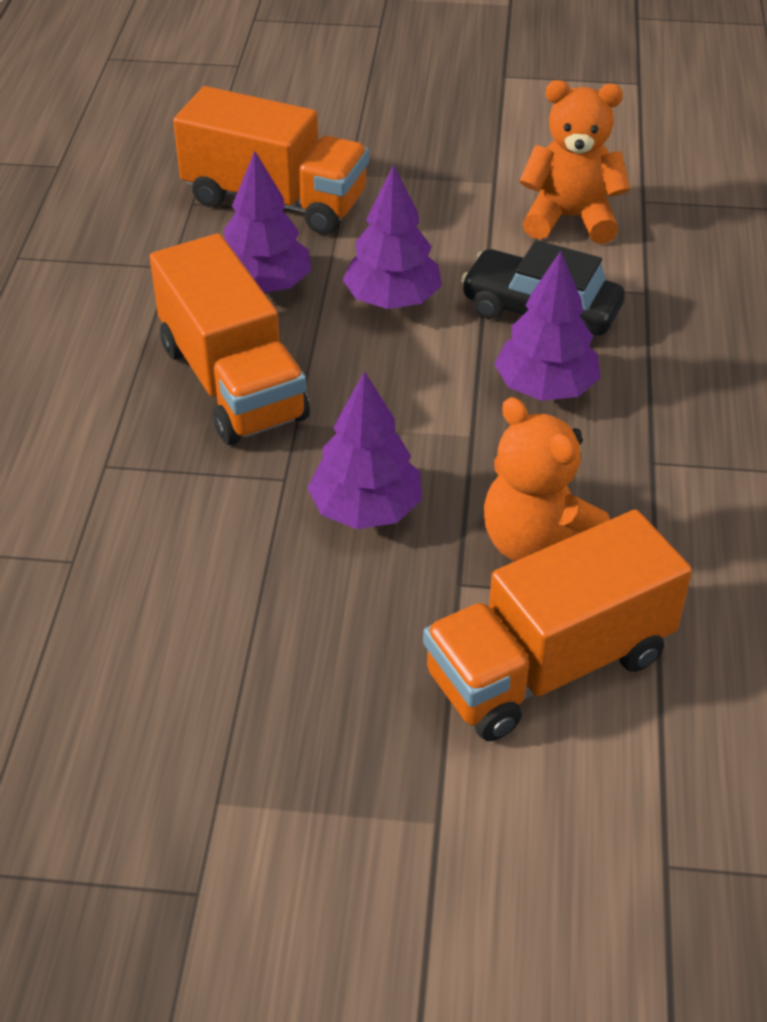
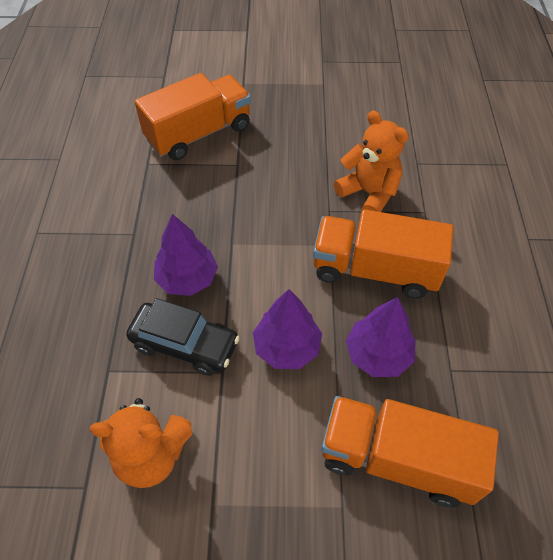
camera: 175 degrees right, 10 degrees up
orange truck [150,233,310,445] -> orange truck turned 45 degrees counterclockwise [313,209,454,299]
purple tree [307,371,422,529] -> none
orange teddy bear [484,397,610,561] -> orange teddy bear moved to [334,110,409,212]

